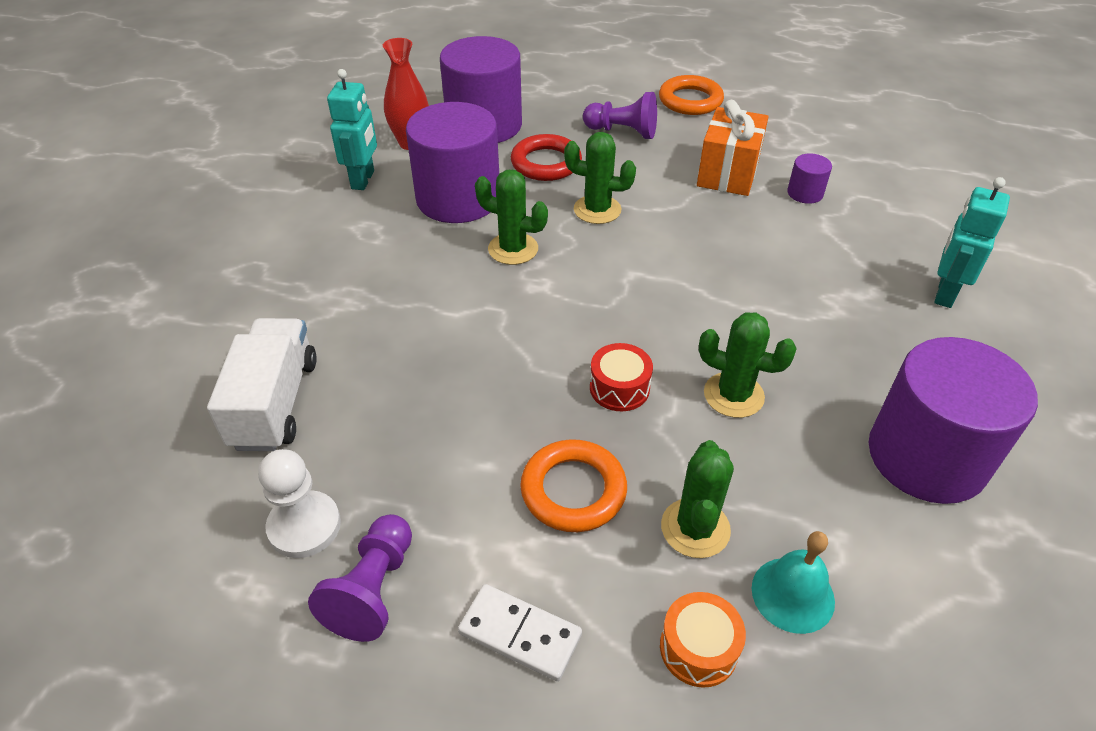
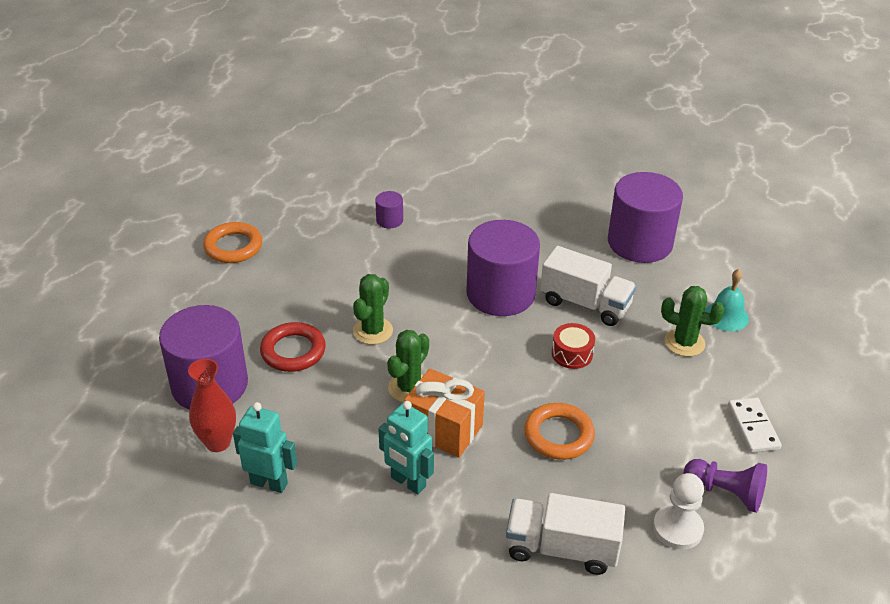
camera: 80 degrees left, 5 degrees down
purple cylinder [406,102,499,223] -> purple cylinder moved to [467,220,540,316]
white domino [458,584,582,681] -> white domino turned 45 degrees counterclockwise [728,398,782,453]
orange ring [520,439,627,532] -> orange ring moved to [524,403,595,460]
purple pawn [583,92,657,139] -> none
orange drum [660,592,746,688] -> none
orange gift [697,100,768,196] -> orange gift moved to [404,368,485,458]
green cactus [699,312,797,418] -> white truck [540,246,636,326]
turquoise robot [934,177,1010,308] -> turquoise robot moved to [378,401,434,494]

